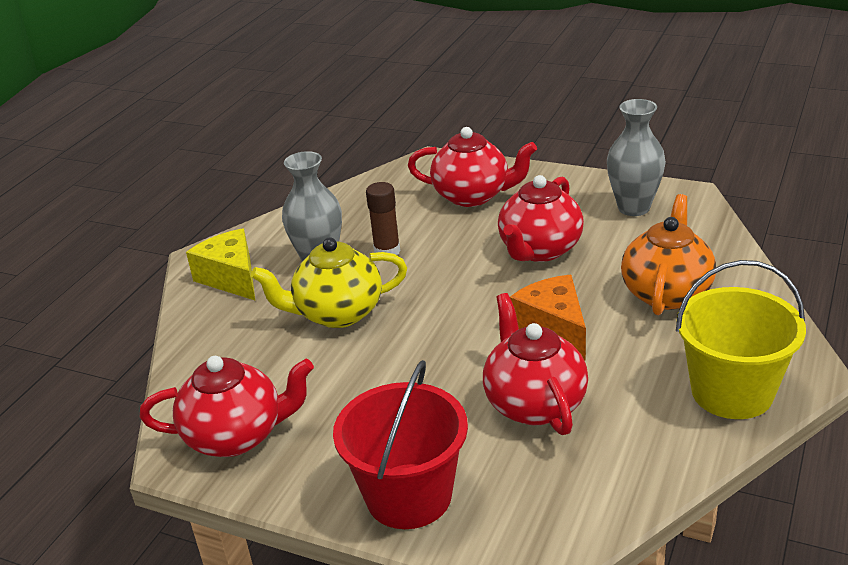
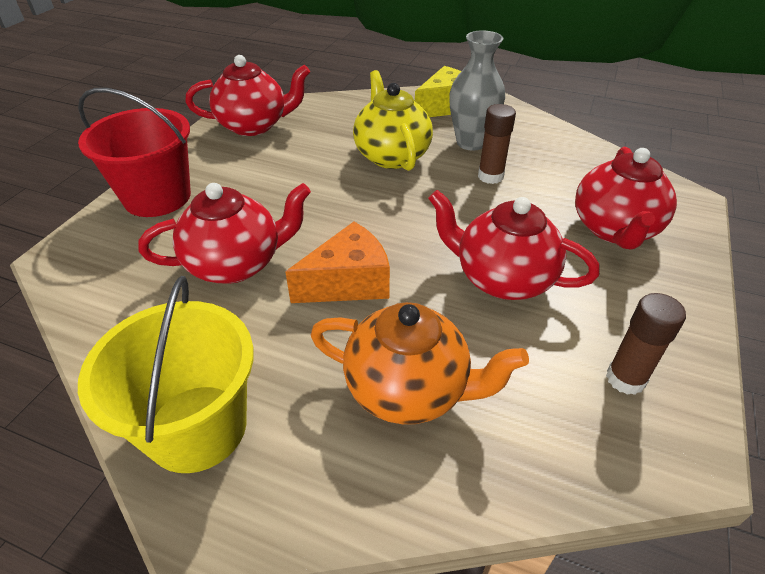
camera: 85 degrees right, 10 degrees up
red teapot [140,356,314,457] -> red teapot turned 90 degrees counterclockwise [185,55,310,136]
grey vase [607,99,666,216] -> brown glue stick [606,293,686,395]

